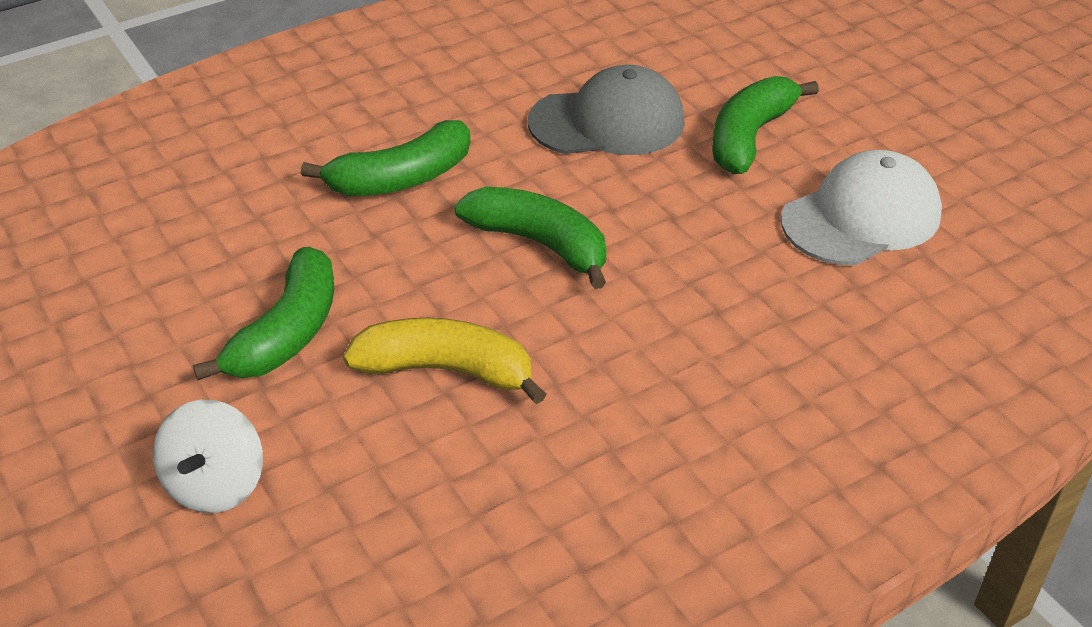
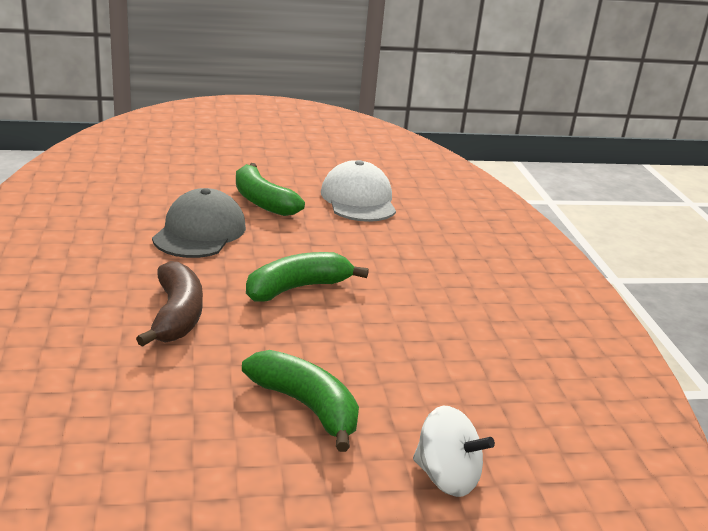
camera: 70 degrees left, 15 degrees down
green banana [301,120,470,196] -> brown banana [136,261,203,347]
yellow banana [343,318,546,404] -> none

